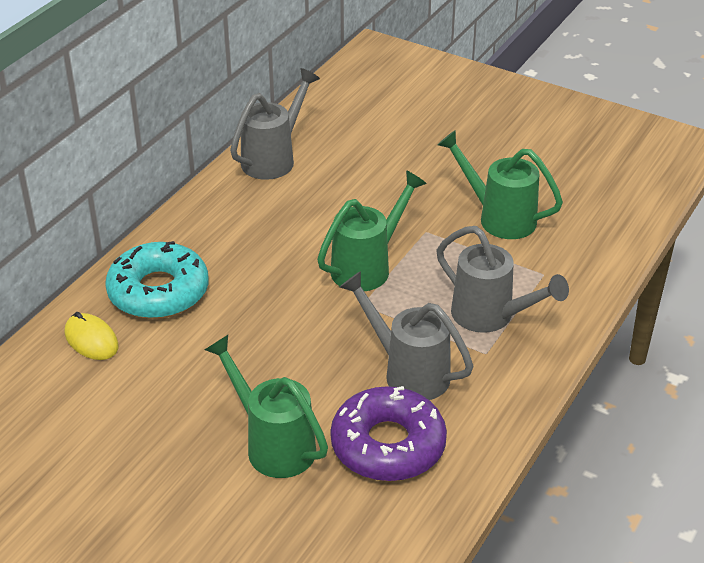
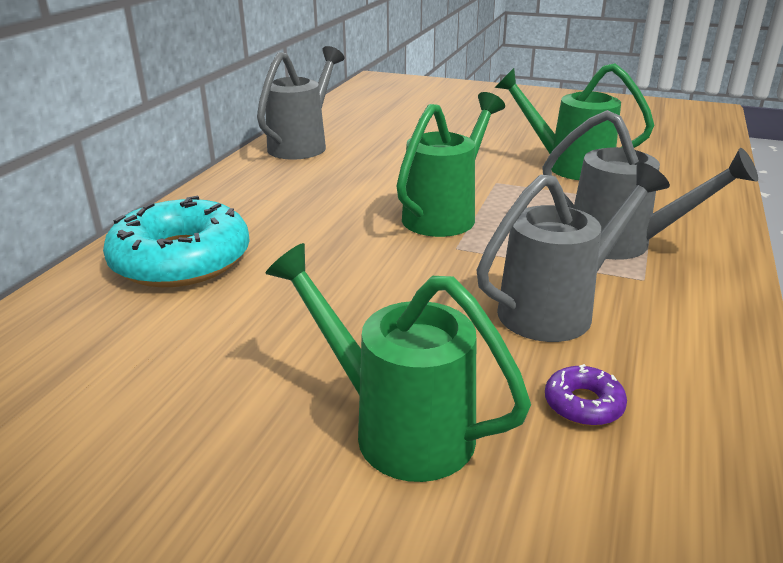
camera: 10 degrees left, 10 degrees down
yellow mouse [65,312,119,360] -> none
purple donut [330,386,447,481] -> purple donut [545,364,627,426], size x0.42
grey watering can [340,271,473,400] -> grey watering can turned 120 degrees clockwise [477,163,670,342]

